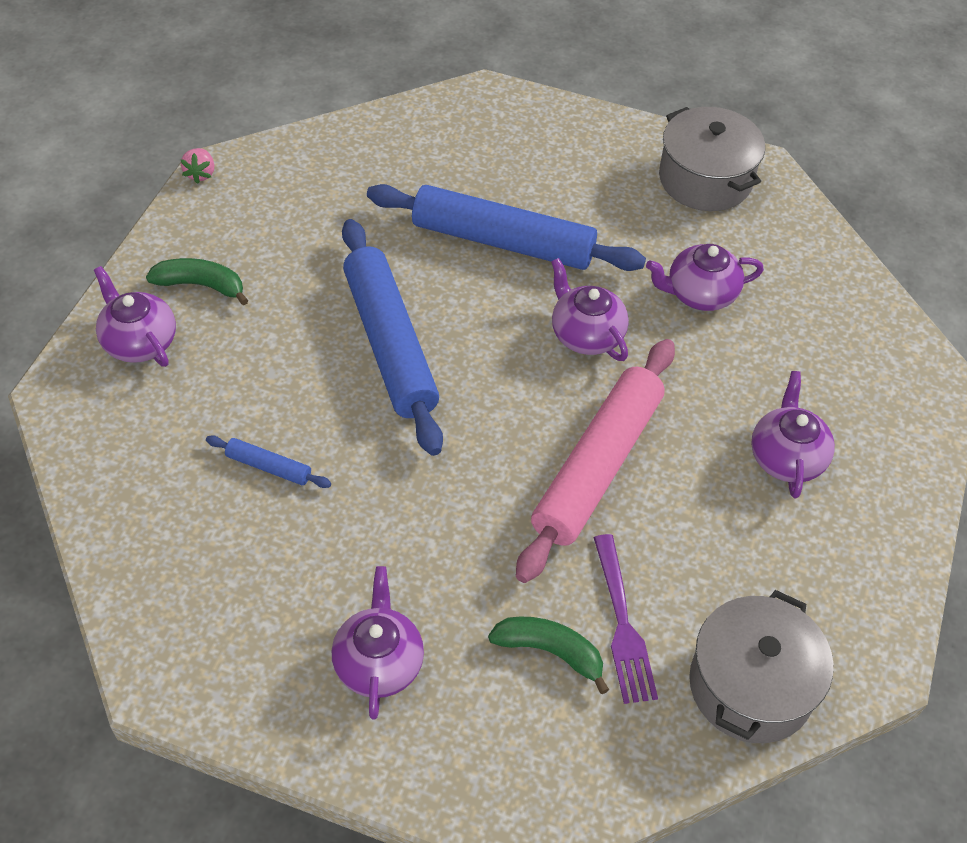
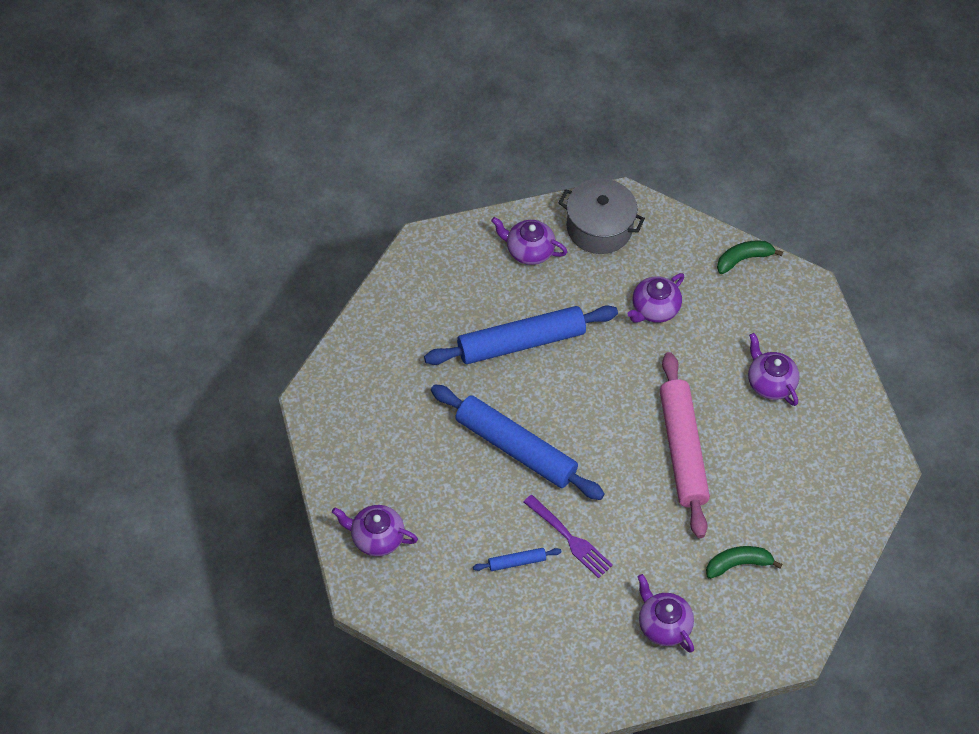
camera: 35 degrees left, 5 degrees up
green banana [146,258,249,305] -> green banana moved to [717,240,783,274]
pink strawberry [181,148,214,184] -> none
purple teapot [551,258,629,361] -> purple teapot moved to [491,217,567,265]
purple fork [594,534,658,704] -> purple fork moved to [524,495,613,578]
grey pot [689,590,833,743] -> none

